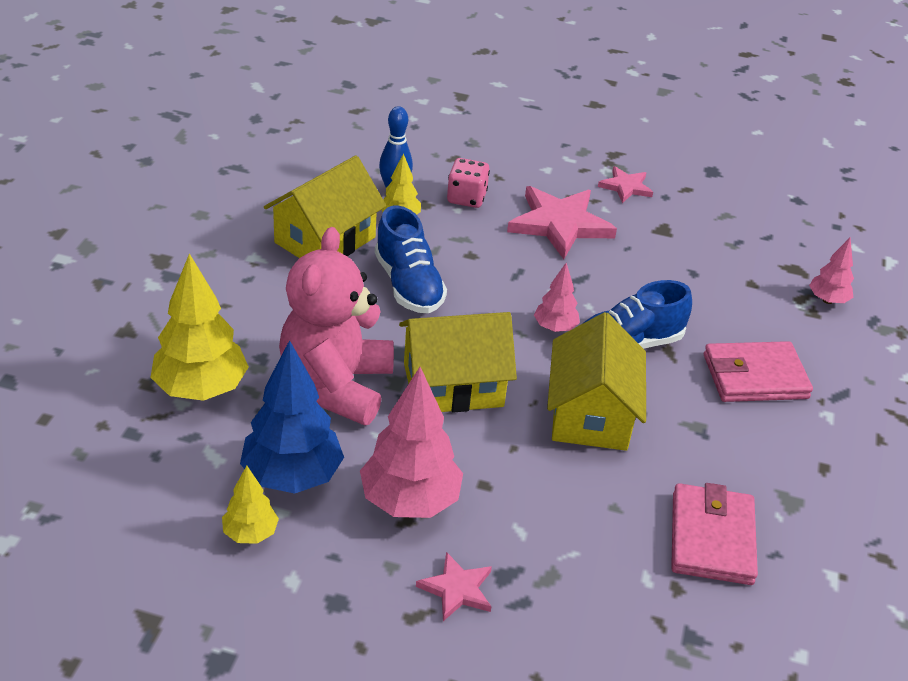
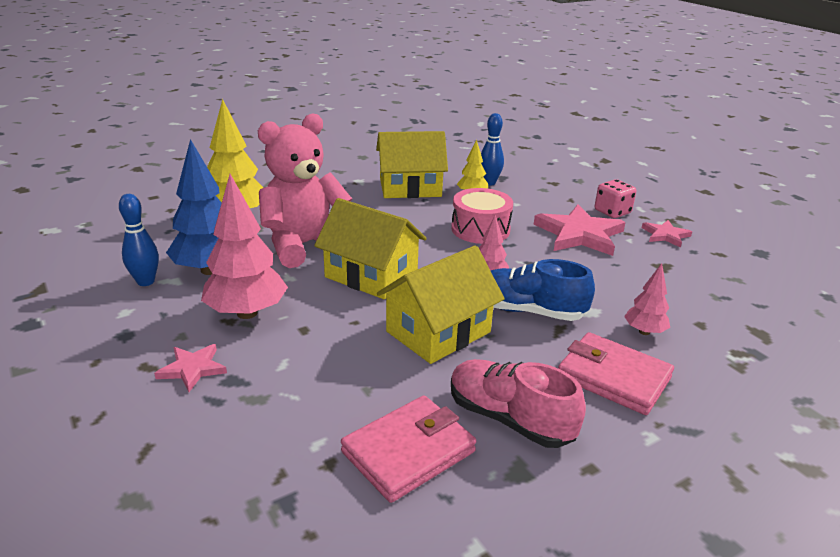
camera: 45 degrees right, 10 degrees down
yellow tree [222,465,279,544] -> blue bowling pin [119,194,159,286]
blue shoe [375,206,447,313] -> none
pink dice [447,158,490,208] -> pink dice moved to [595,179,636,218]
pink tree [809,238,854,304] -> pink tree moved to [624,263,670,335]
none -> pink drum [451,188,513,244]
none -> pink shoe [451,359,586,448]

